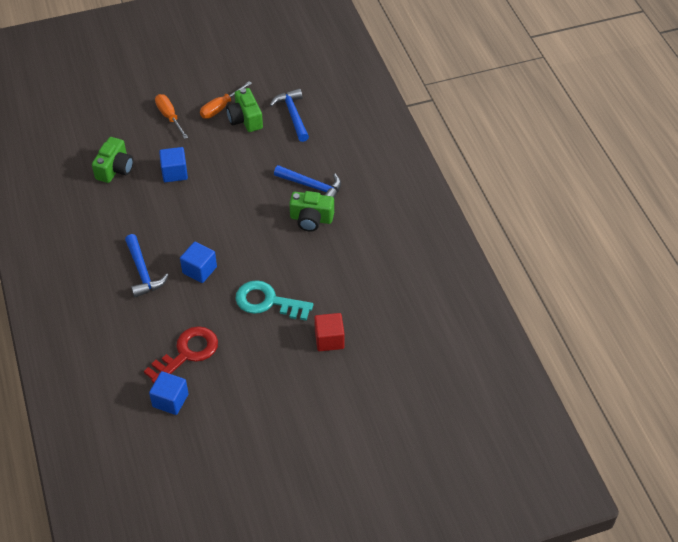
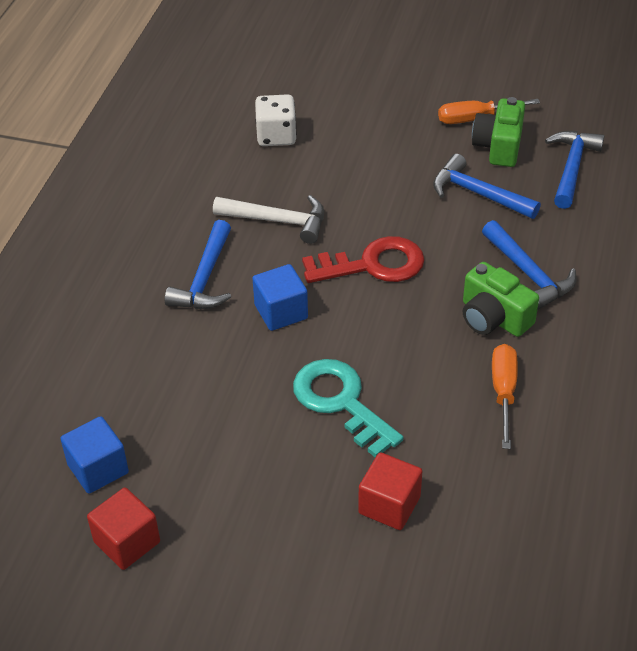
camera: 35 degrees right, 5 degrees down
green camera [92,137,133,183] -> white dice [255,94,297,146]
red key [144,326,218,383] -> red key moved to [302,236,424,283]
orange screwdriver [155,94,188,139] -> orange screwdriver moved to [492,344,518,449]
blue cube [159,147,188,182] -> none
none -> red cube [87,488,160,570]
none -> white hammer [213,195,324,244]
none -> blue hammer [433,154,541,219]

